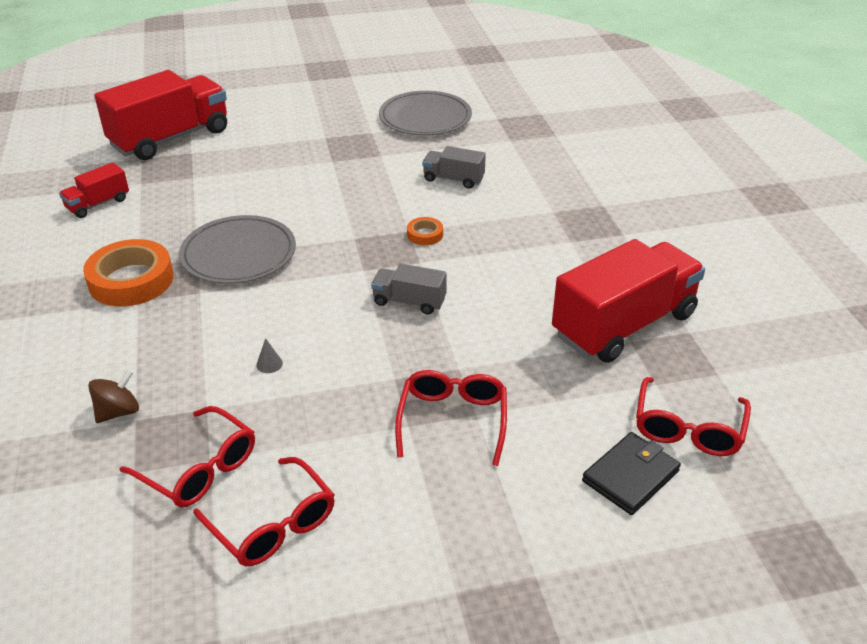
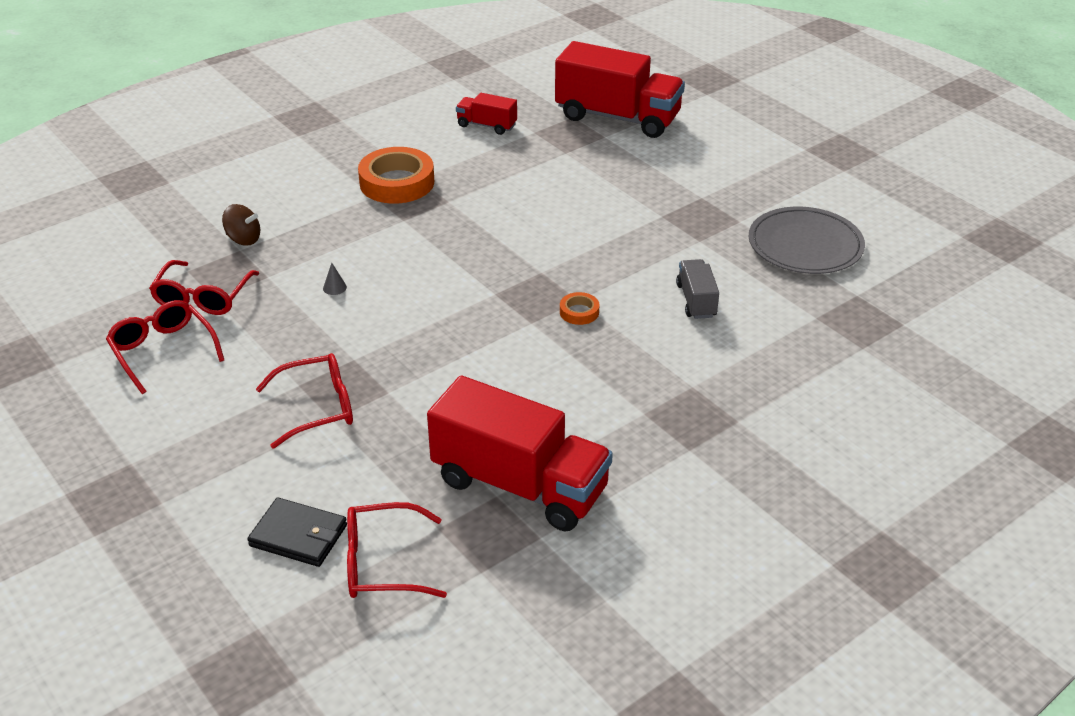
camera: 65 degrees right, 0 degrees up
grey plate [179,215,296,284] -> none
red glasses [193,457,335,566] -> red glasses turned 120 degrees clockwise [106,300,224,394]
grey truck [371,264,447,315] -> none

